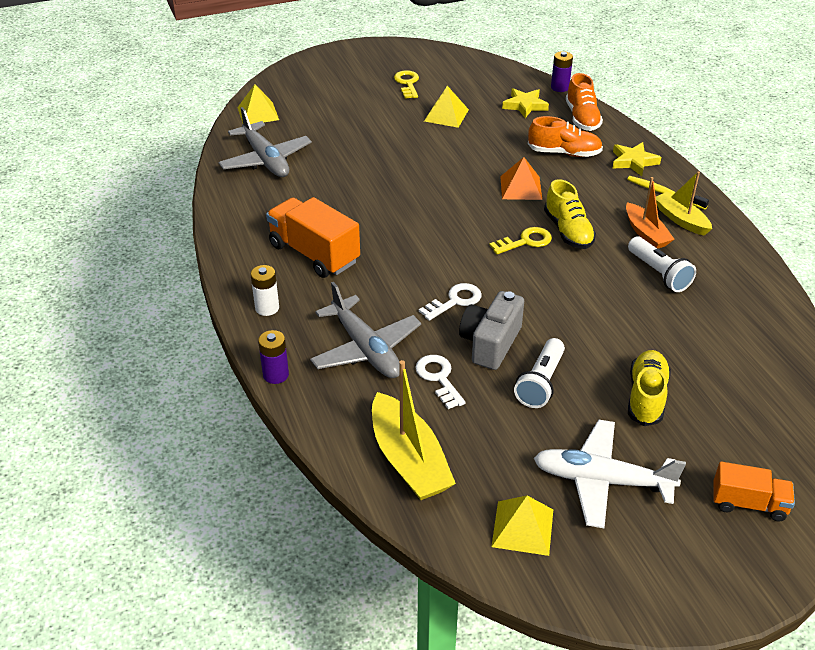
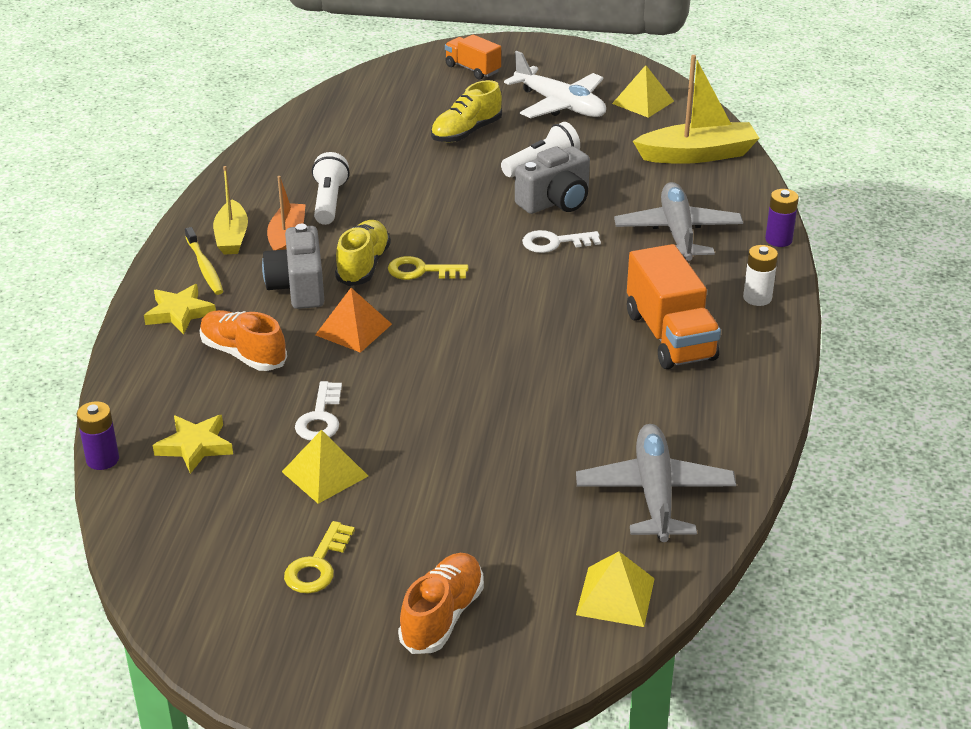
camera: 150 degrees left, 5 degrees down
yellow boat [372,360,456,500] -> yellow boat turned 75 degrees clockwise [633,55,759,164]
white key [415,355,466,409] -> white key moved to [295,381,342,440]
orange shoe [566,73,603,131] -> orange shoe moved to [398,553,484,654]
none -> grey camera [262,224,324,309]

